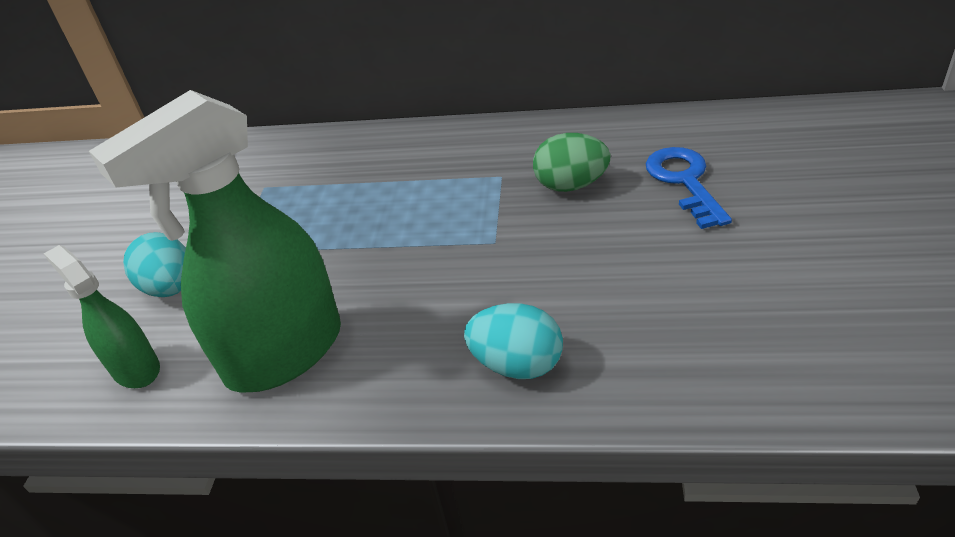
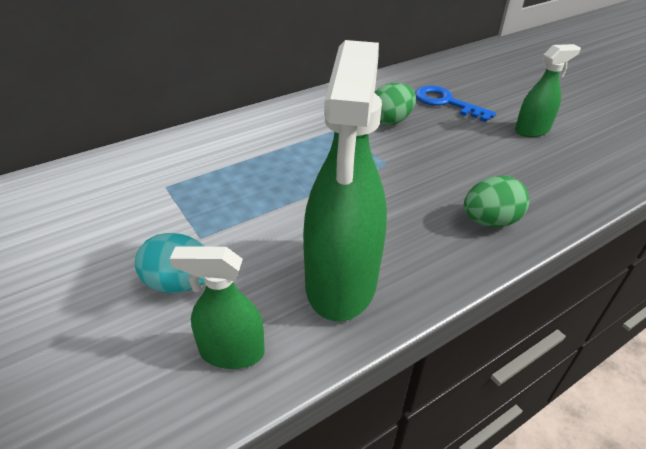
camera: 45 degrees left, 0 degrees up
turquoise egg [464,303,563,379] -> green egg [464,175,529,227]
none -> green spray bottle [515,44,581,137]

